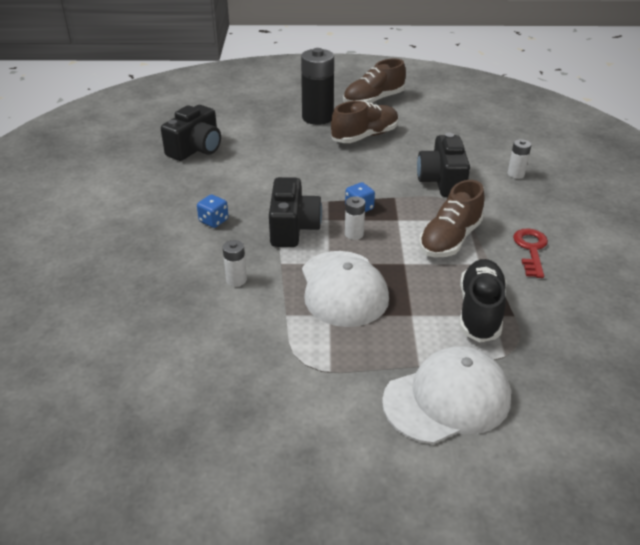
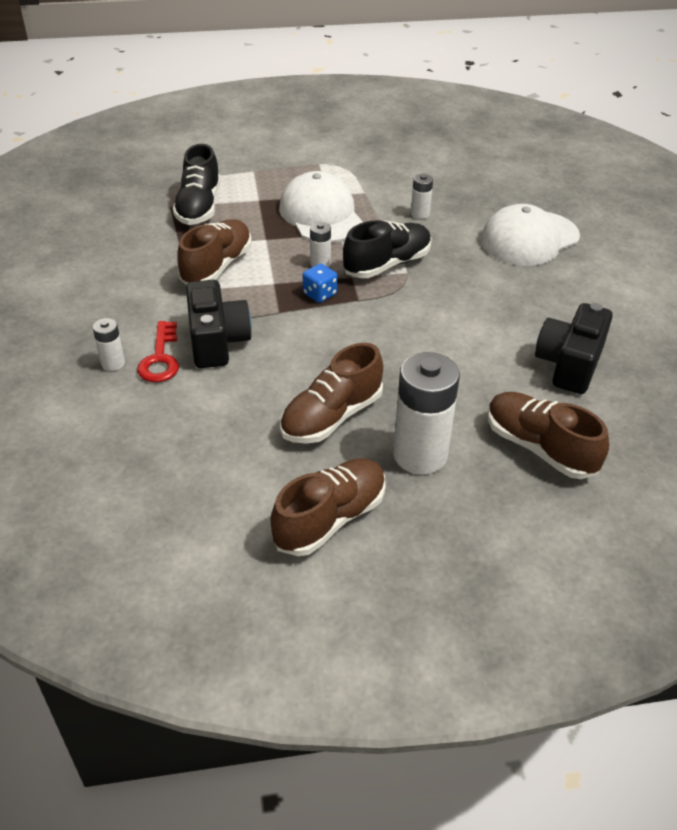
camera: 170 degrees right, 5 degrees up
blue dice [197,195,229,228] -> none
black camera [269,177,322,247] -> black shoe [343,220,431,278]
black battery [301,48,334,125] -> white battery [393,352,460,475]
white cap [382,346,511,444] -> white cap moved to [481,204,580,266]
red key [513,229,548,278] -> red key moved to [137,321,179,382]
none -> brown shoe [488,392,609,479]

